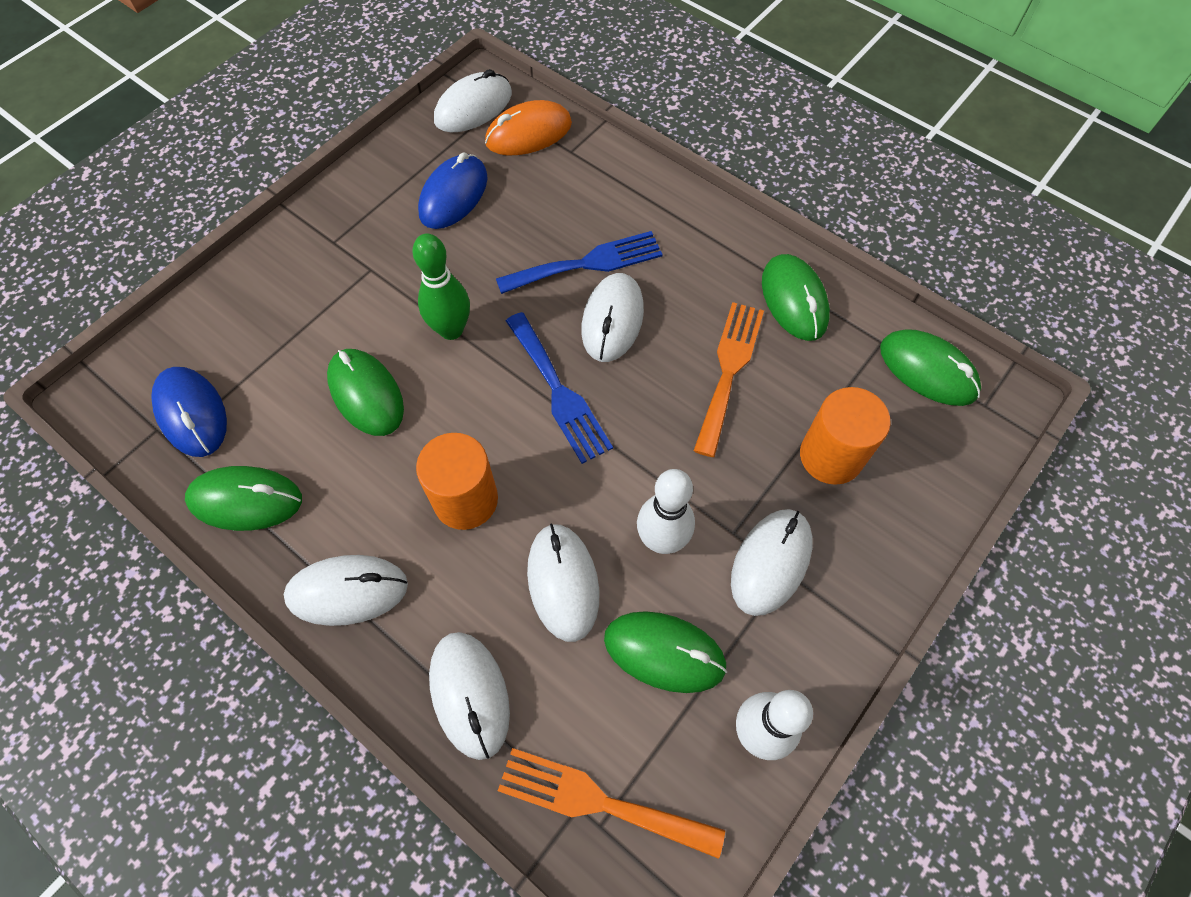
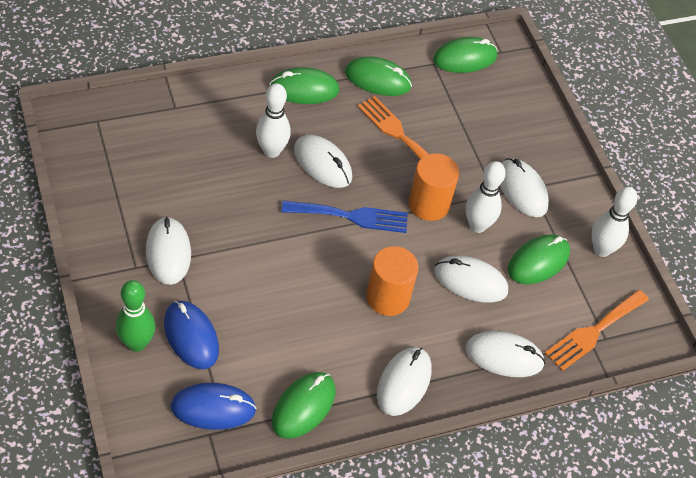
camera: 65 degrees left, 10 degrees down
green mouse [327,349,404,436] -> green mouse moved to [269,67,340,104]
green bowling pin [412,233,470,340] -> green bowling pin moved to [116,280,155,352]
blue mouse [418,152,488,229] -> blue mouse moved to [164,300,219,369]
white mouse [434,69,512,132] -> white mouse moved to [146,216,191,285]
orange mouse [485,100,572,155] -> none
blue fork [496,231,663,294] -> white bowling pin [256,83,291,158]
orange cylinder [800,387,891,485] -> orange cylinder moved to [409,153,459,221]

